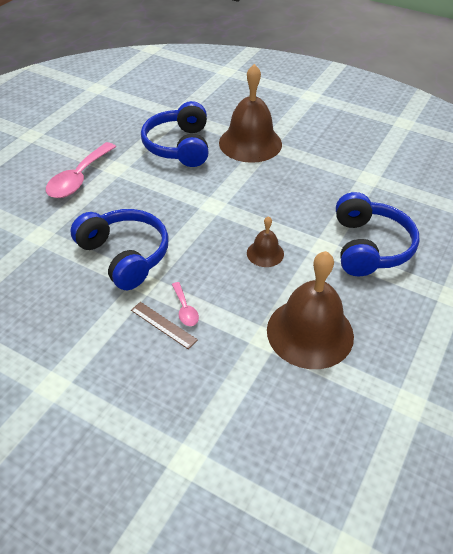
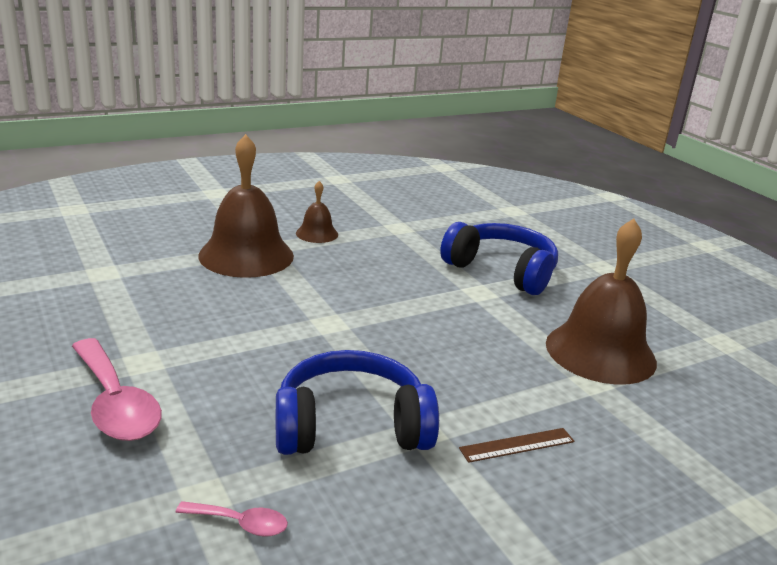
camera: 60 degrees left, 20 degrees down
blue headphones [141,101,208,167] -> none
pink spoon [172,282,199,326] -> pink spoon moved to [176,501,288,537]
brown bell [247,216,284,267] -> brown bell moved to [296,181,338,243]

